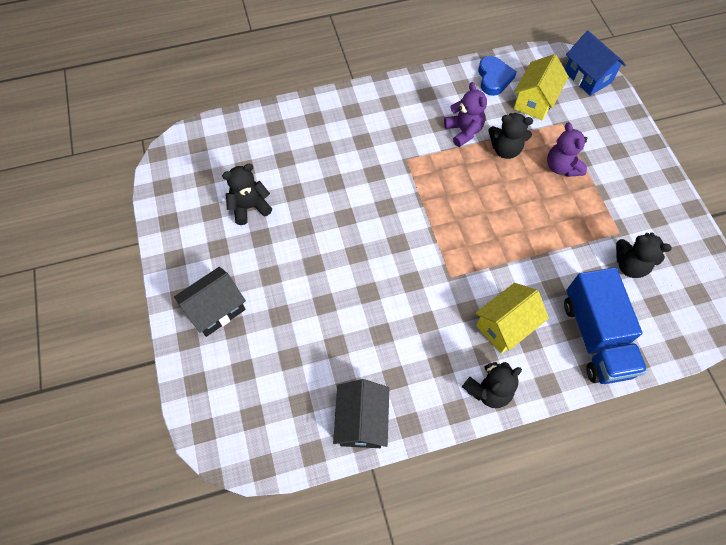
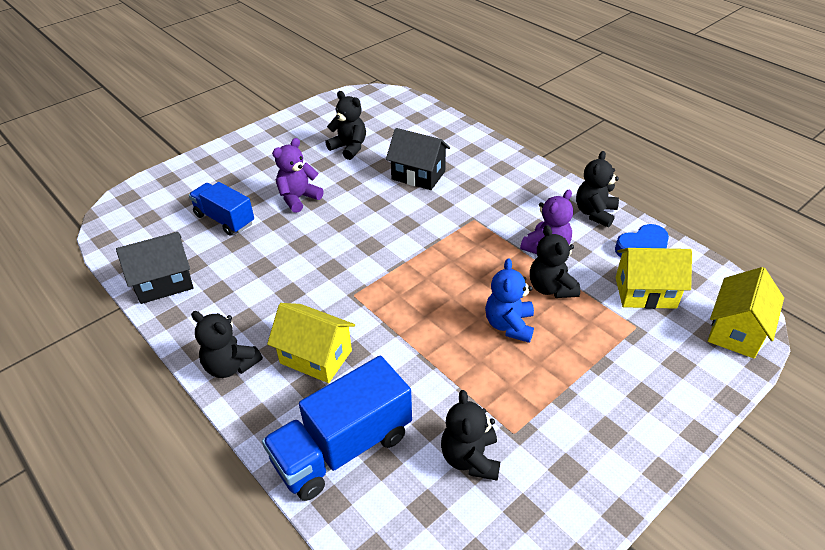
camera: 65 degrees right, 20 degrees down
black house [174,267,246,337] -> black house moved to [386,128,450,190]
purple teddy bear [547,122,587,177] -> purple teddy bear moved to [272,138,324,213]
blue house [565,31,626,96] -> yellow house [707,267,784,358]
none -> blue truck [189,182,254,236]
none -> blue teddy bear [485,259,534,343]
none -> black teddy bear [576,151,619,227]

